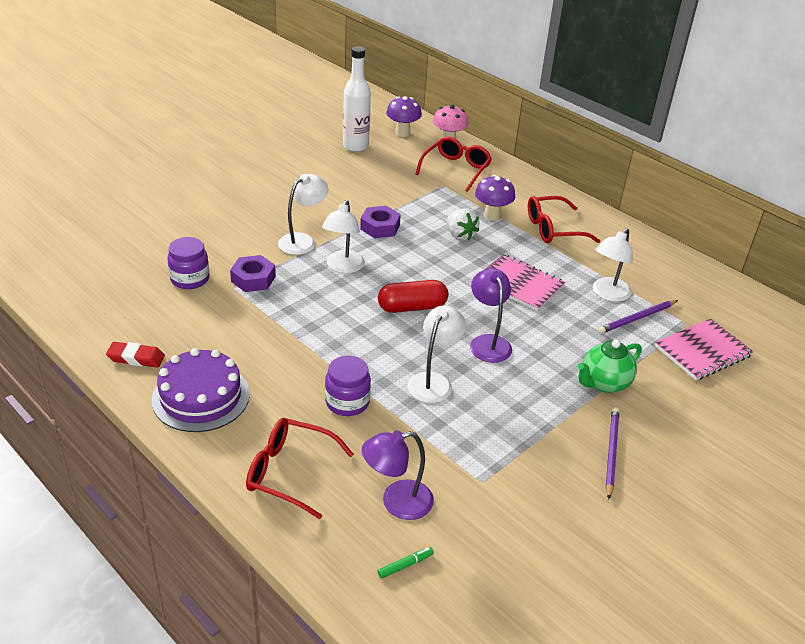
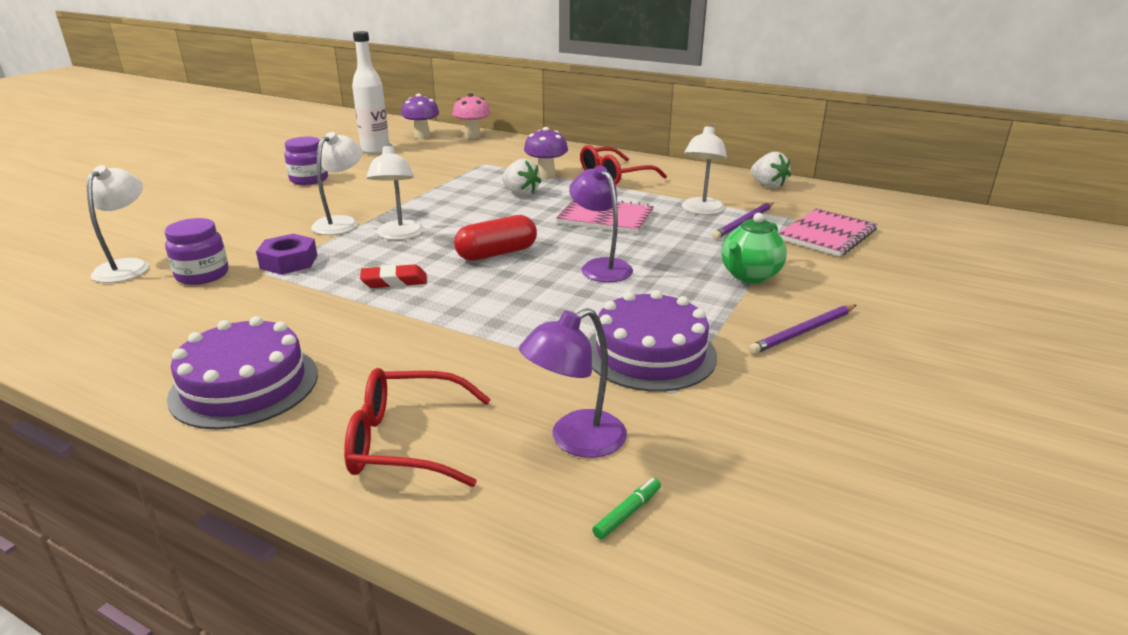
camera: 15 degrees left, 10 degrees down
red eraser [106,342,165,368] -> red eraser moved to [360,264,427,288]
purple jar [325,355,371,416] -> purple jar moved to [284,137,328,185]
purple nut [360,206,401,238] -> none
white lamp [408,305,466,403] -> white lamp moved to [87,165,149,283]
red glasses [415,136,492,192] -> none
purple pencil [606,407,619,500] -> purple pencil turned 120 degrees counterclockwise [749,305,856,354]
none -> purple cake [589,290,717,392]
none -> white strawberry [751,152,791,188]

